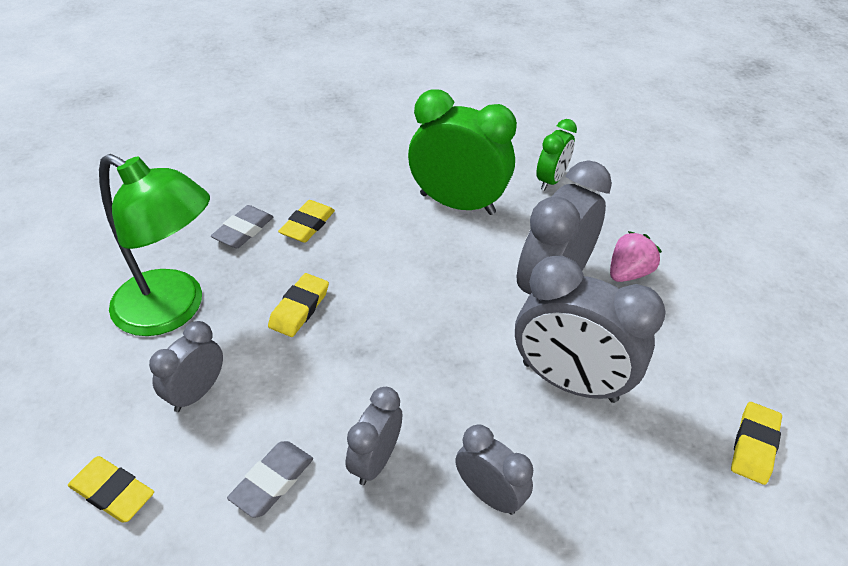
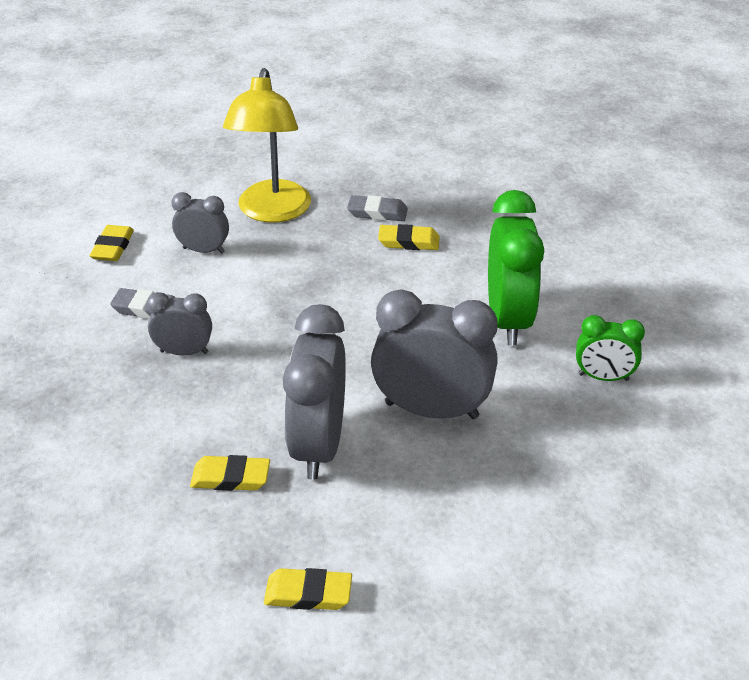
camera: 70 degrees right, 5 degrees down
green lamp [99,154,210,336] -> yellow lamp [223,68,311,223]
yellow eraser [268,273,329,337] -> yellow eraser moved to [190,455,270,491]
grey clock [455,424,533,515] -> none
pink strawberry [610,231,662,282] -> none

